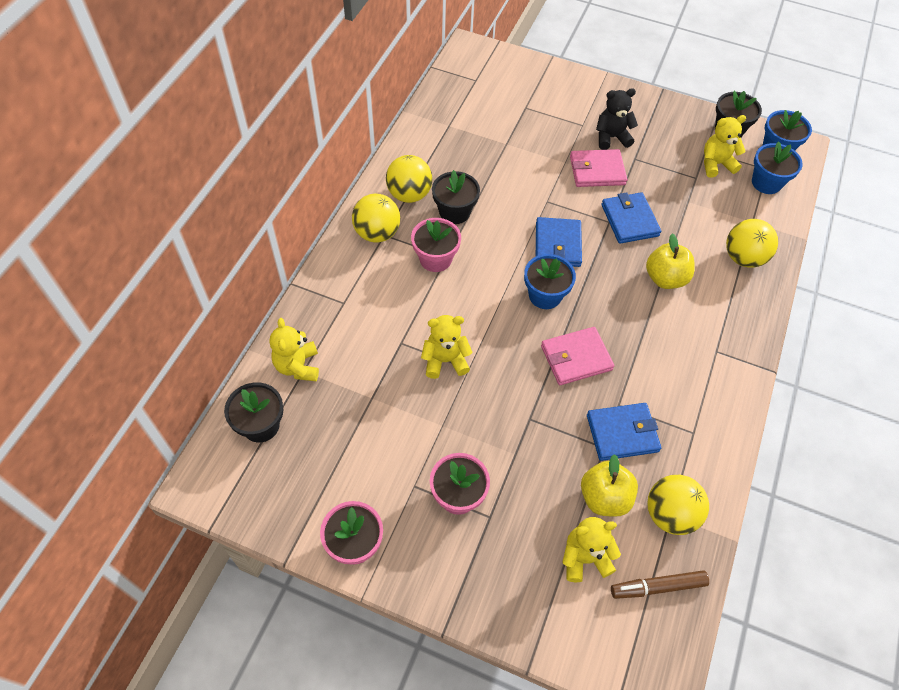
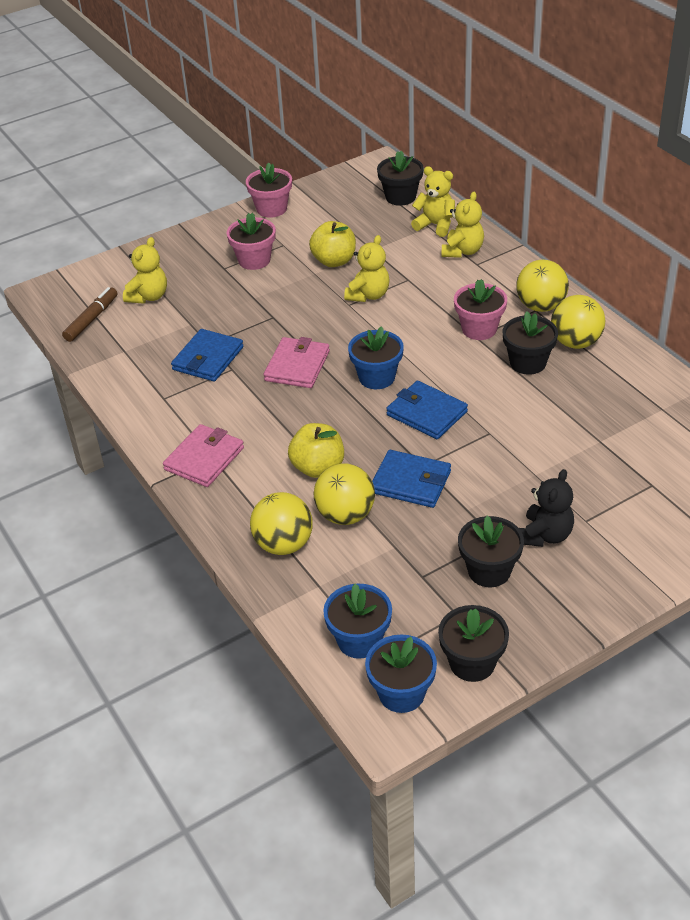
camera: 130 degrees right, 15 degrees down
pink wallet [570,149,627,187] -> pink wallet moved to [163,424,244,487]
yellow apple [581,454,638,517] -> yellow apple moved to [309,221,356,267]
yellow ball [647,475,709,535] -> yellow ball moved to [314,463,375,525]
yellow teddy bear [704,115,746,178] -> yellow teddy bear moved to [442,192,484,258]
none -> black flower pot [458,516,524,587]

